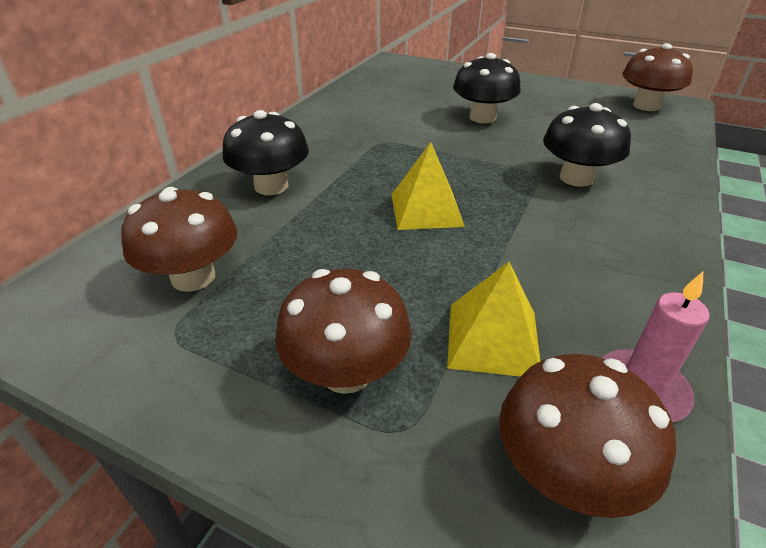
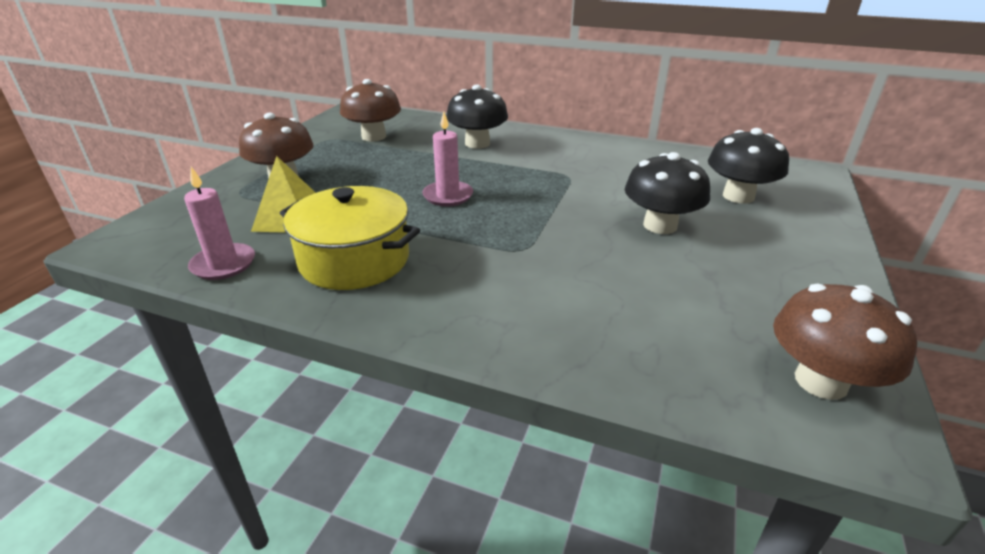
camera: 85 degrees right, 5 degrees down
yellow pyramid [391,142,465,230] -> pink candle [422,111,473,206]
brown mushroom [499,354,676,518] -> none
black mushroom [543,103,631,187] -> black mushroom moved to [708,128,789,204]
none -> yellow pot [280,186,420,290]

